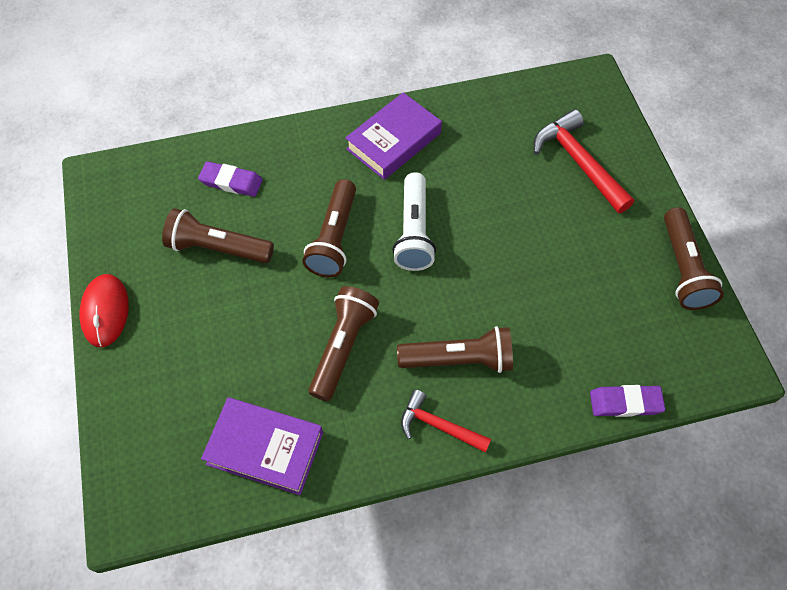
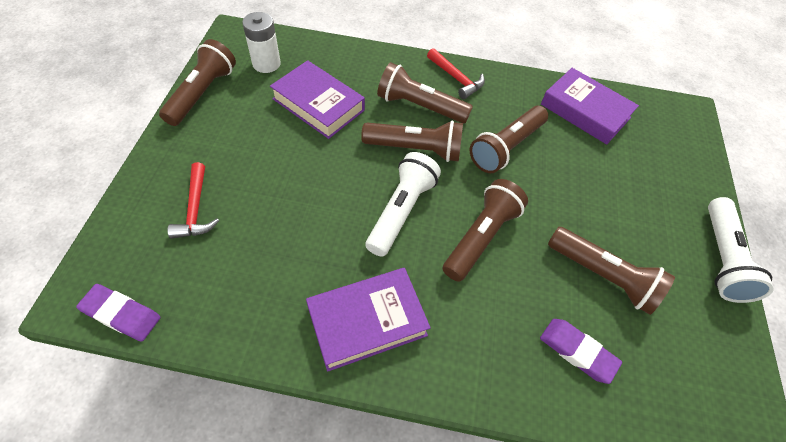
camera: 160 degrees left, 5 degrees down
red mouse [80,274,129,347] -> white flashlight [708,197,774,303]
red hammer [534,109,634,213] -> red hammer [167,162,219,239], size x0.63
purple eraser [590,385,665,417] -> purple eraser moved to [76,284,161,342]
none -> white battery [242,12,281,73]
none -> purple book [270,60,365,139]
none -> brown flashlight [361,121,463,162]

